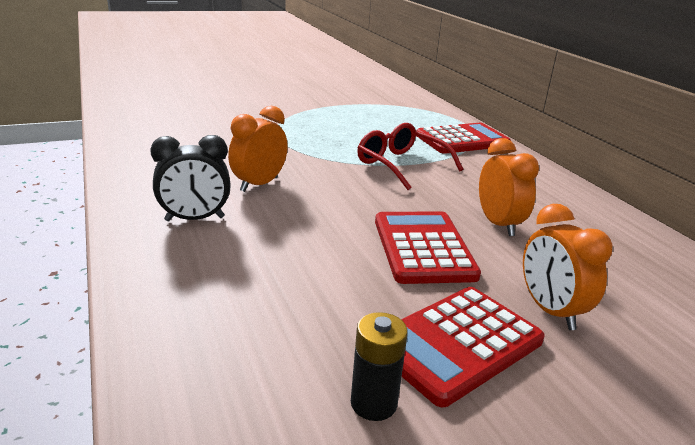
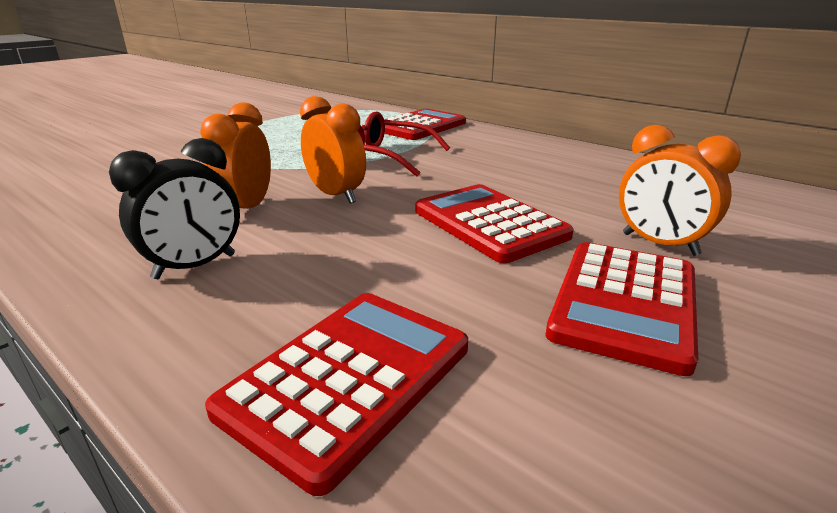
camera: 25 degrees left, 0 degrees up
black battery [351,312,408,421] -> none
orange clock [479,138,539,236] -> orange clock moved to [300,96,366,204]
none -> red calculator [205,293,468,496]

